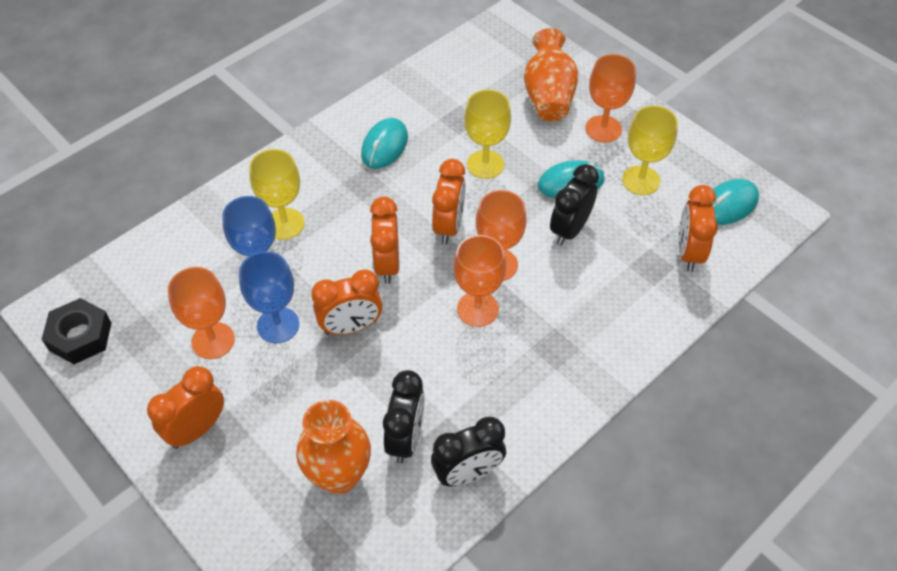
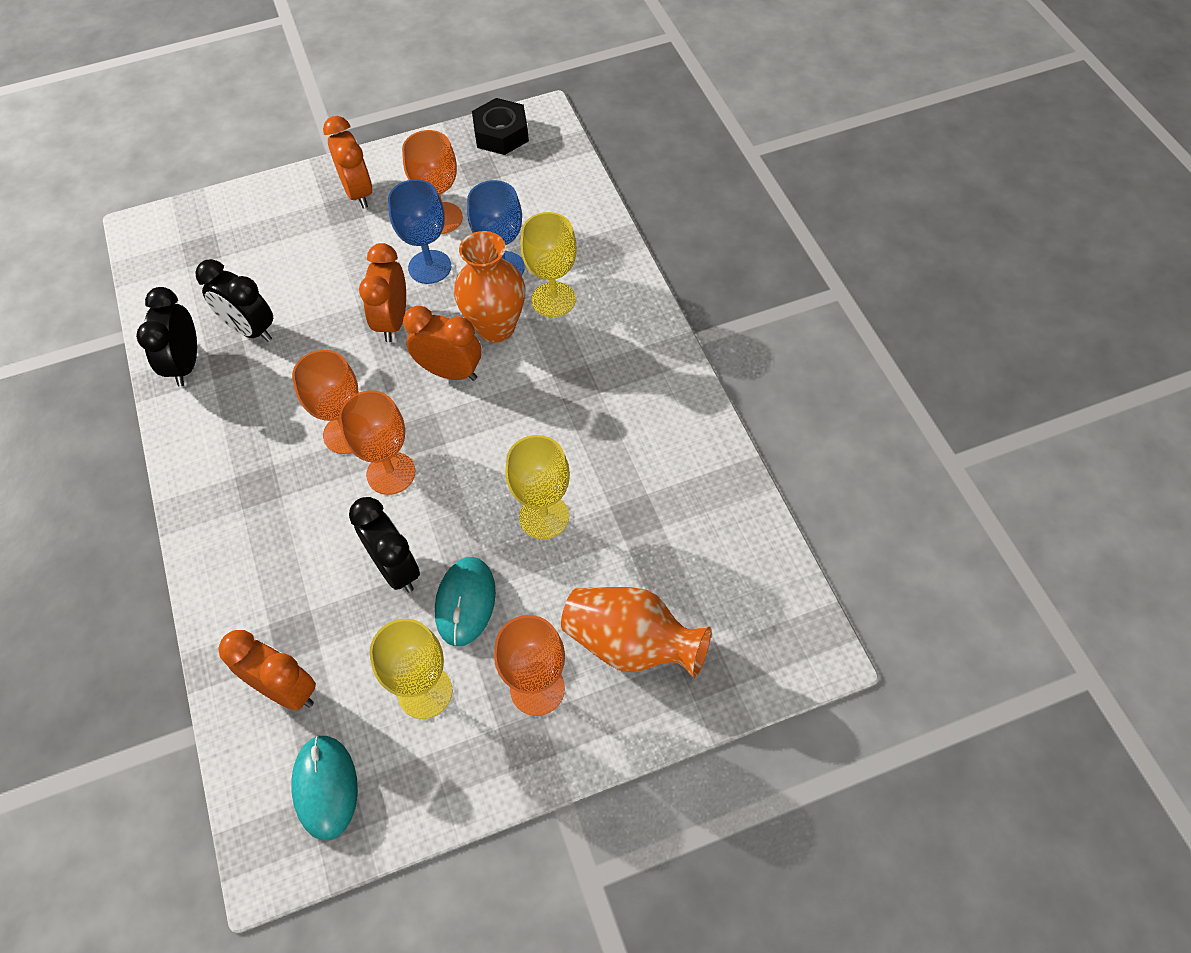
camera: 115 degrees right, 5 degrees up
orange vase [296,400,371,494] -> orange vase moved to [454,231,525,343]
turquoise mouse [361,118,408,169] -> none
orange clock [432,159,466,244] -> none

